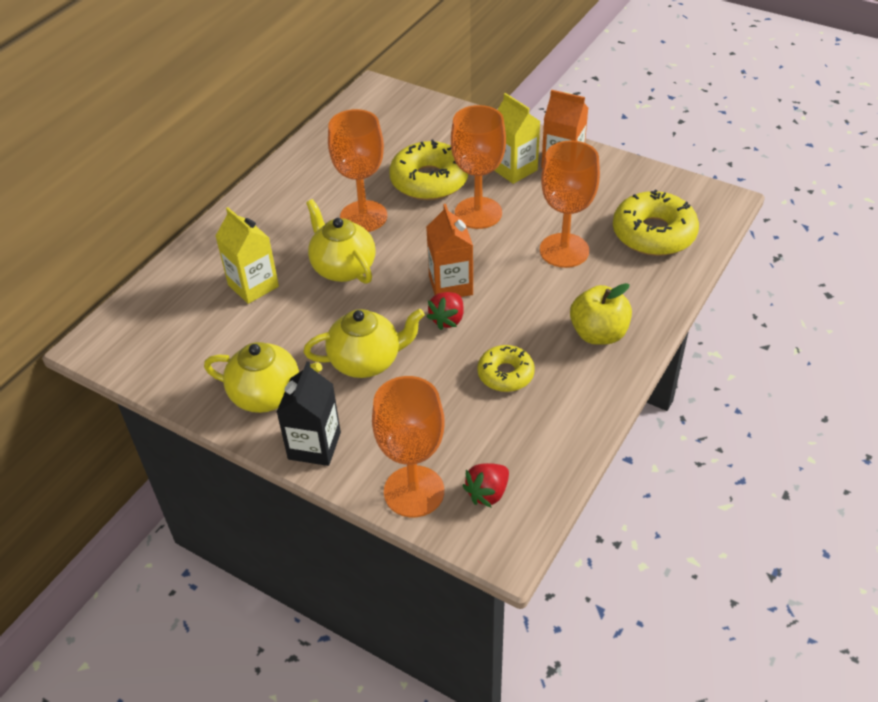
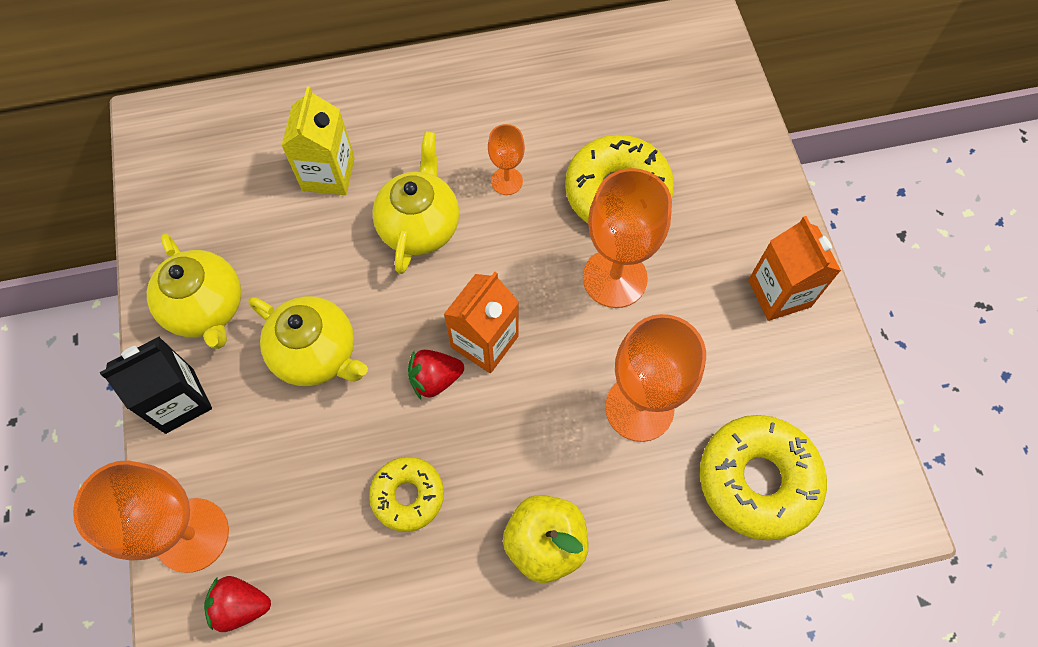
camera: 45 degrees right, 20 degrees up
orange goblet [328,109,387,232] -> orange goblet [488,124,525,195], size x0.51
yellow carton [494,93,541,184] -> none

